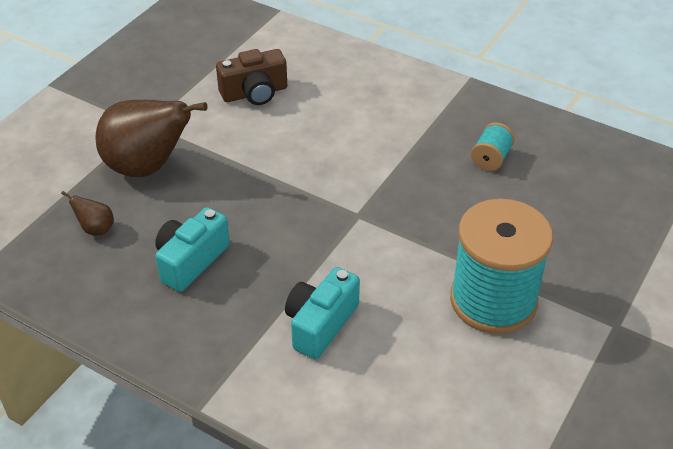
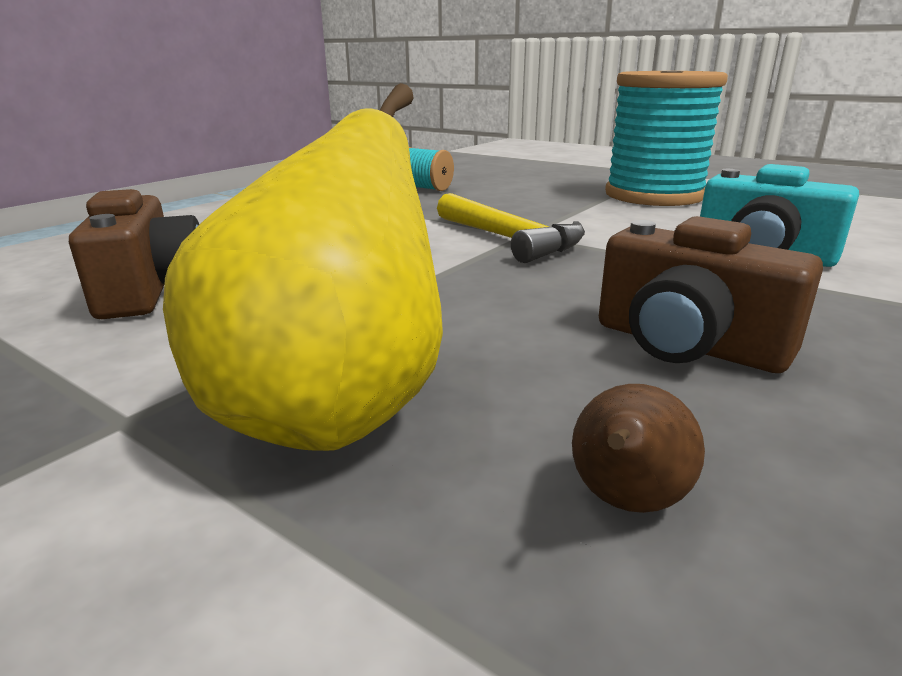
camera: 85 degrees left, 20 degrees down
brown pear [95,100,207,177] -> yellow pear [163,83,443,451]
turquoise camera [155,207,230,292] -> brown camera [599,216,823,373]
none -> yellow hammer [437,193,585,263]

